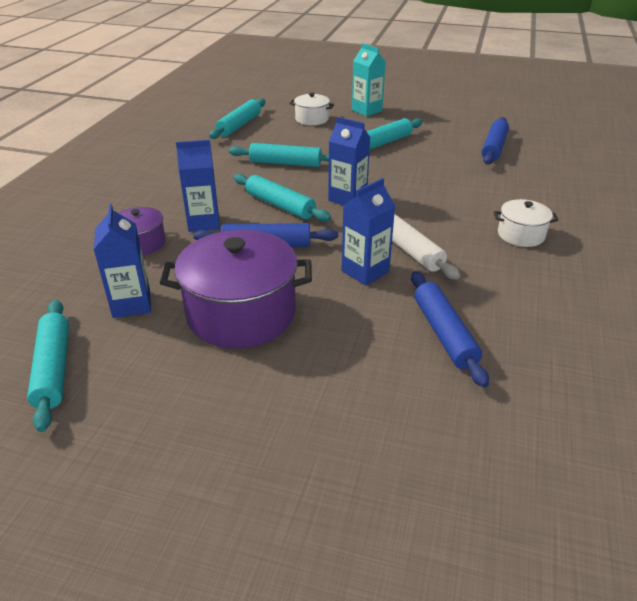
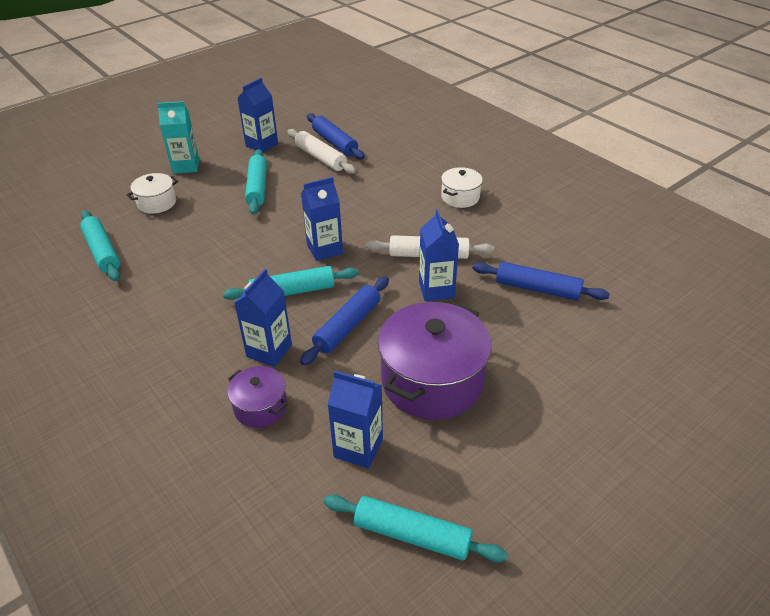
camera: 55 degrees left, 5 degrees up
turquoise rolling pin [229,143,329,167] -> none
none -> blue carton [237,78,278,152]
none -> white rolling pin [287,129,356,174]

